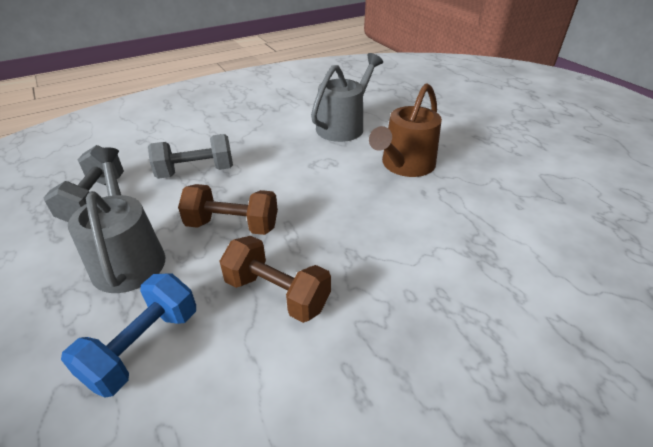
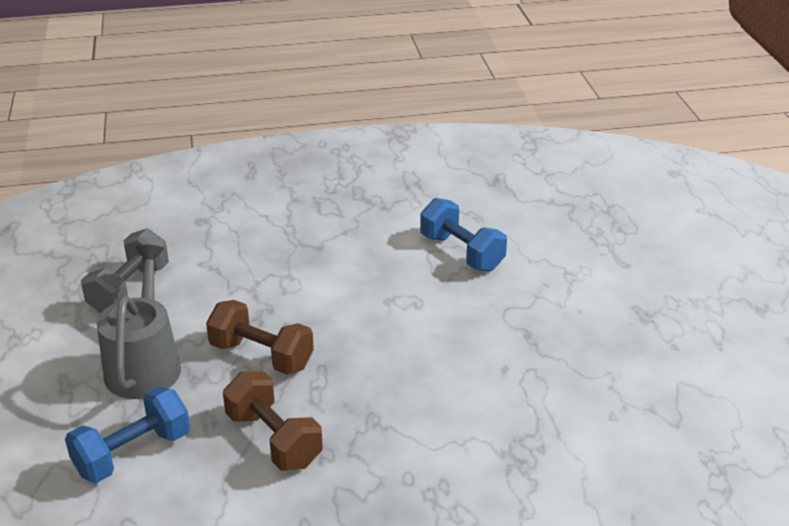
camera: 20 degrees right, 5 degrees down
grey dumbbell [148,134,233,179] -> none
grey watering can [311,53,383,142] -> blue dumbbell [420,198,507,271]
brown watering can [369,83,442,177] -> none

